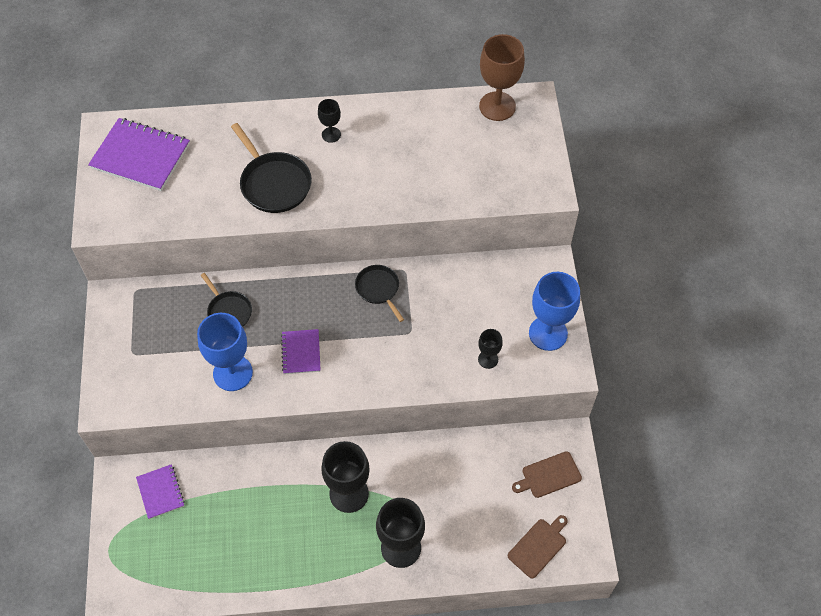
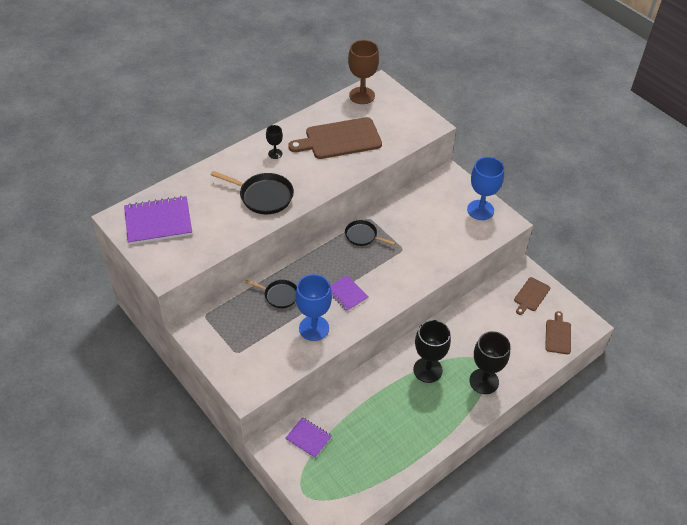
camera: 35 degrees left, 10 degrees down
black goblet [478,329,503,369] -> none
none -> brown cutting board [288,117,382,159]

